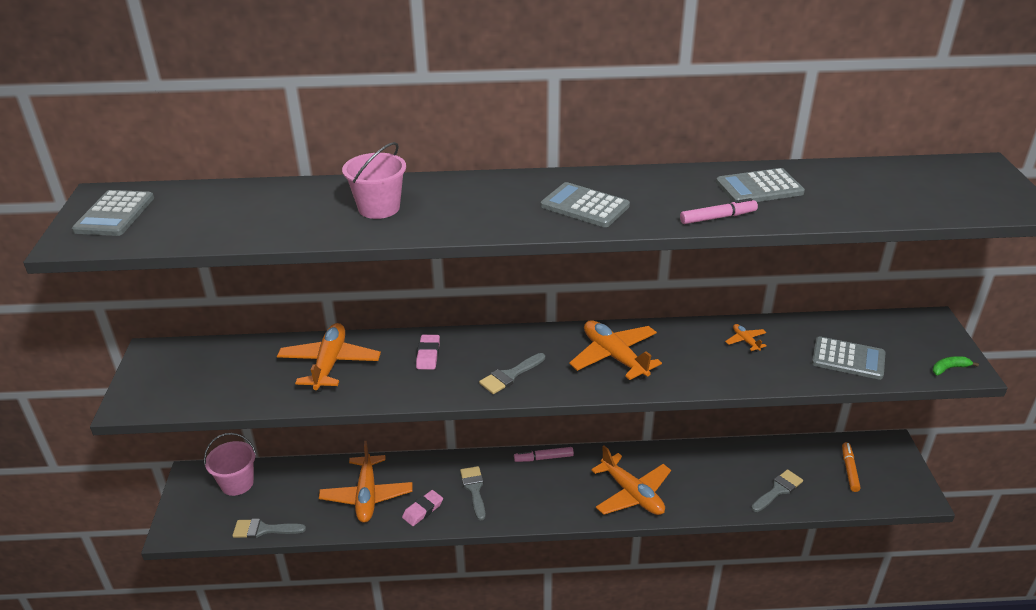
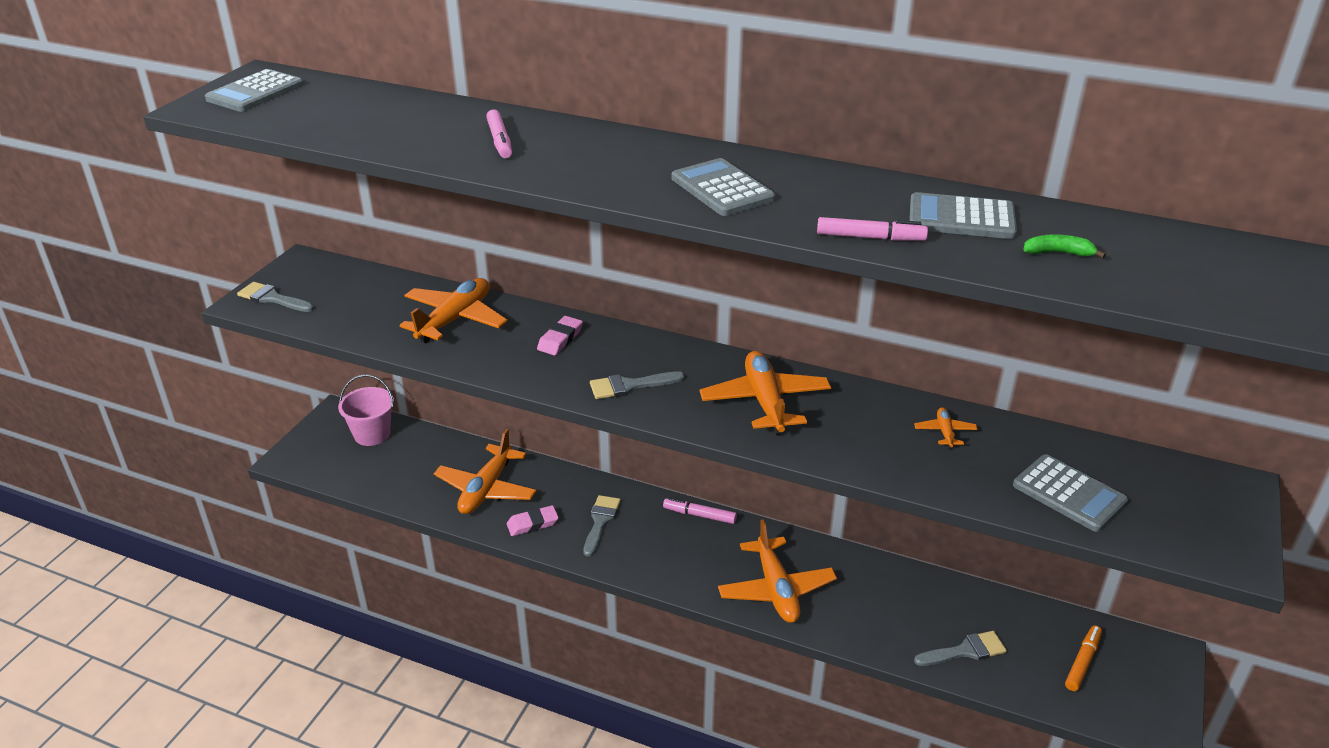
camera: 25 degrees right, 0 degrees up
grey brush [232,519,306,538] -> grey brush moved to [237,282,314,312]
pink bucket [342,142,406,219] -> pink marker [486,110,512,158]
green banana [932,356,979,375] -> green banana moved to [1023,234,1106,258]

